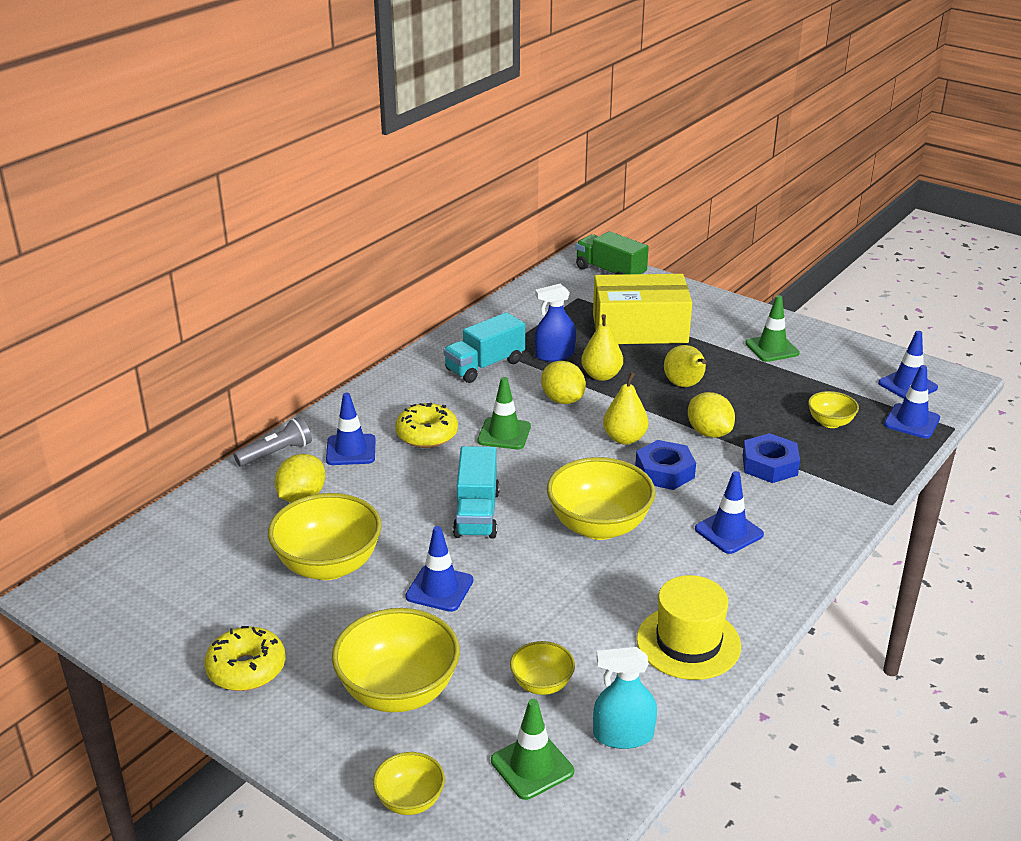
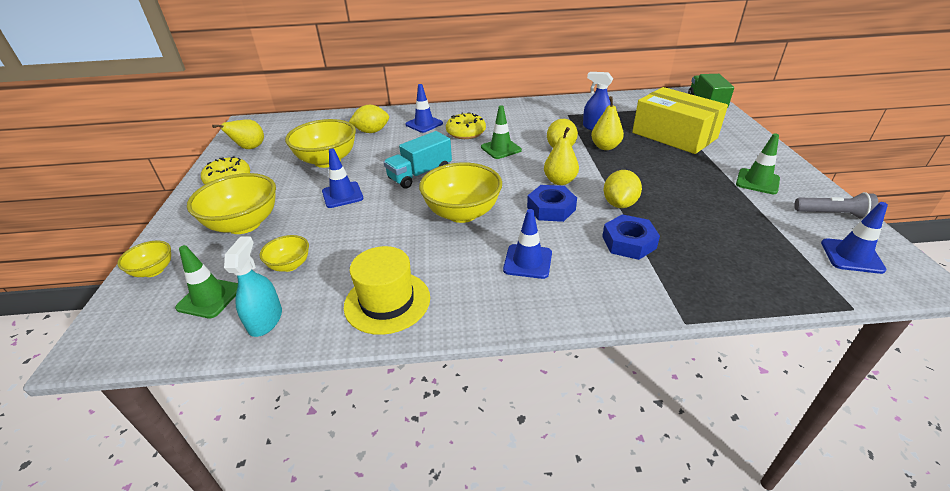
camera: 50 degrees right, 5 degrees up
grey flashlight [234,416,312,467] -> grey flashlight moved to [794,192,878,220]
turquoise truck [443,312,525,383] -> none
turquoise spray bottle [593,647,657,749] -> turquoise spray bottle turned 45 degrees clockwise [224,236,282,337]
yellow pear [664,345,706,387] -> yellow pear moved to [212,119,264,149]
yellow bowl [808,391,859,428] -> none
blue traffic cone [884,365,940,438] -> none

